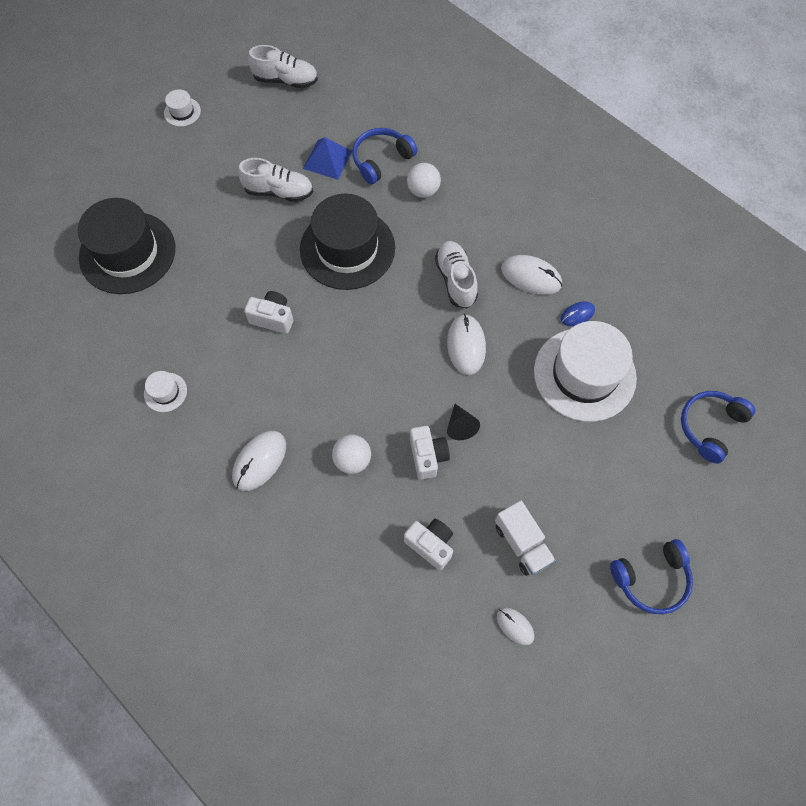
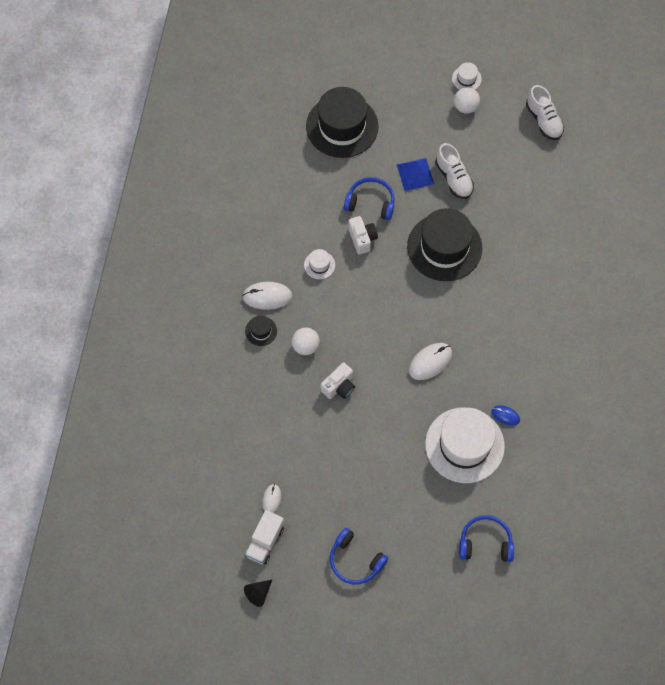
camera: 55 degrees right, 0 degrees up
white hat [144,371,187,412] -> white hat moved to [304,249,335,279]
blue pyramid [303,137,352,180] -> blue pyramid moved to [397,158,434,191]
blue headphones [353,128,418,184] -> blue headphones moved to [344,177,395,220]
white camera [404,519,453,570] -> none
white ball [407,163,441,198] -> white ball moved to [454,87,480,114]
white shoe [435,241,478,308] -> none
black cone [447,404,480,440] -> black cone moved to [244,579,273,607]
white truck [495,501,556,576] -> white truck moved to [245,510,284,565]
white mouse [501,255,562,295] -> none
none -> black hat [245,315,277,346]

